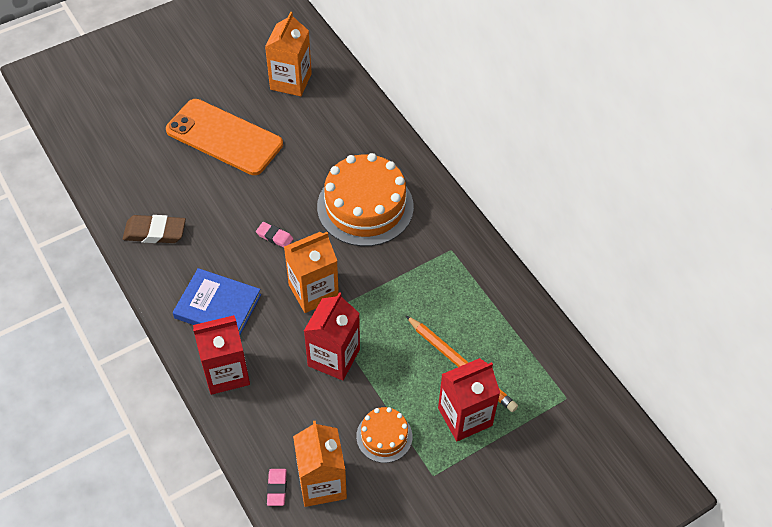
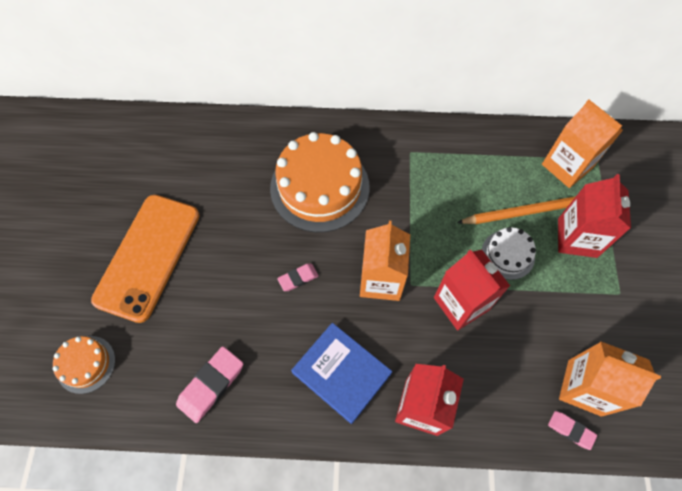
camera: 55 degrees left, 10 degrees up
brown eraser [123,215,186,243] -> pink eraser [176,346,243,423]
orange phone [166,99,283,175] -> orange phone turned 45 degrees counterclockwise [91,195,199,323]
blue book [173,268,261,335] -> blue book turned 75 degrees clockwise [291,323,392,424]
orange carton [265,12,312,96] -> orange carton moved to [542,99,623,188]
orange cake [356,407,412,463] -> orange cake moved to [53,336,115,394]
none -> white cake [482,227,536,280]

